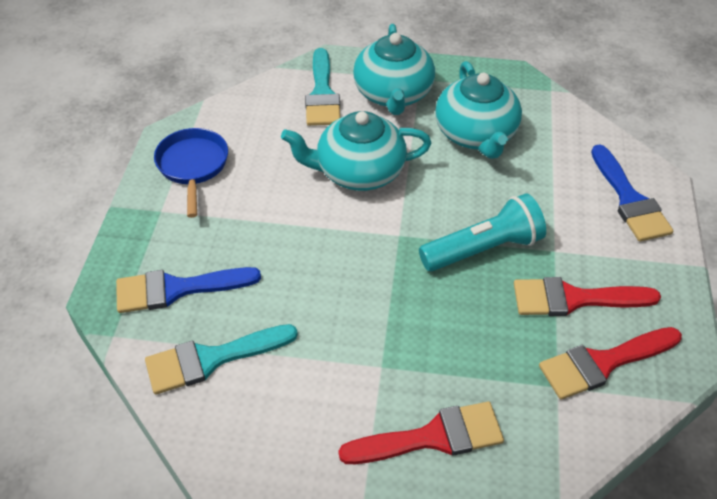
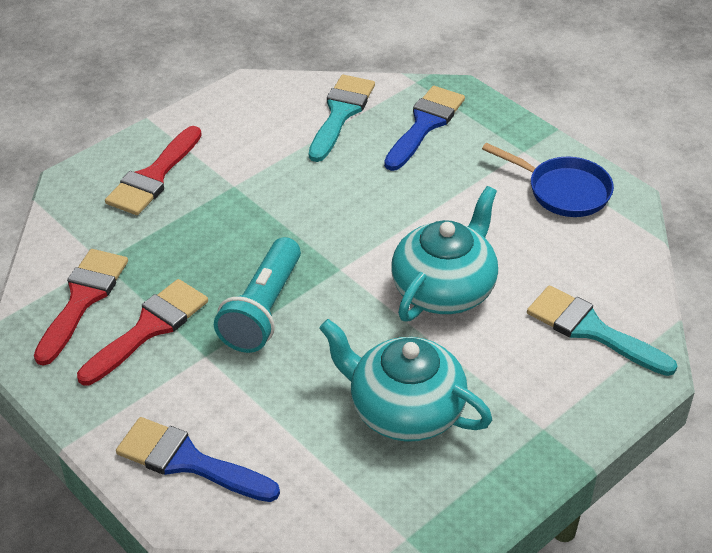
camera: 130 degrees right, 5 degrees down
turquoise teapot [353,24,435,115] -> none

